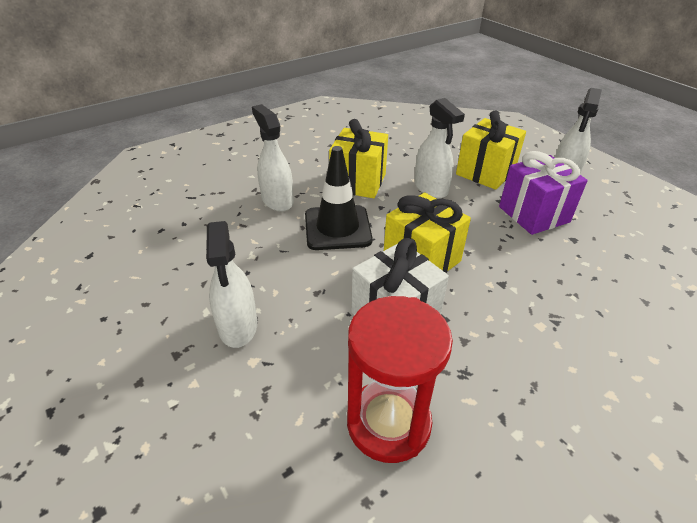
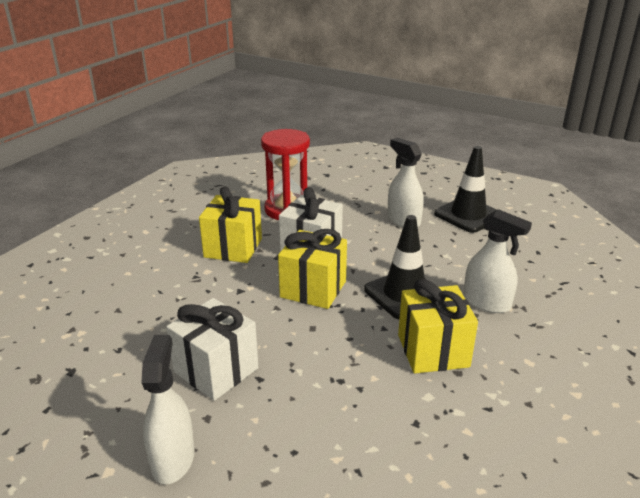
camera: 155 degrees right, 10 degrees down
white spray bottle [415,98,465,198] -> none
yellow gift [456,111,526,190] -> yellow gift moved to [199,186,262,263]
purple gift [499,151,588,235] -> white gift [166,298,259,401]
none -> black traffic cone [434,146,497,233]

